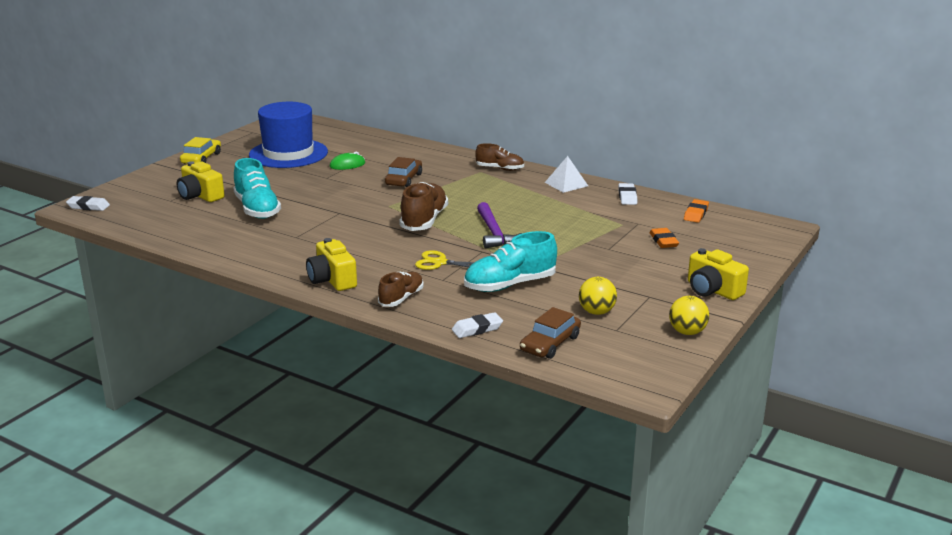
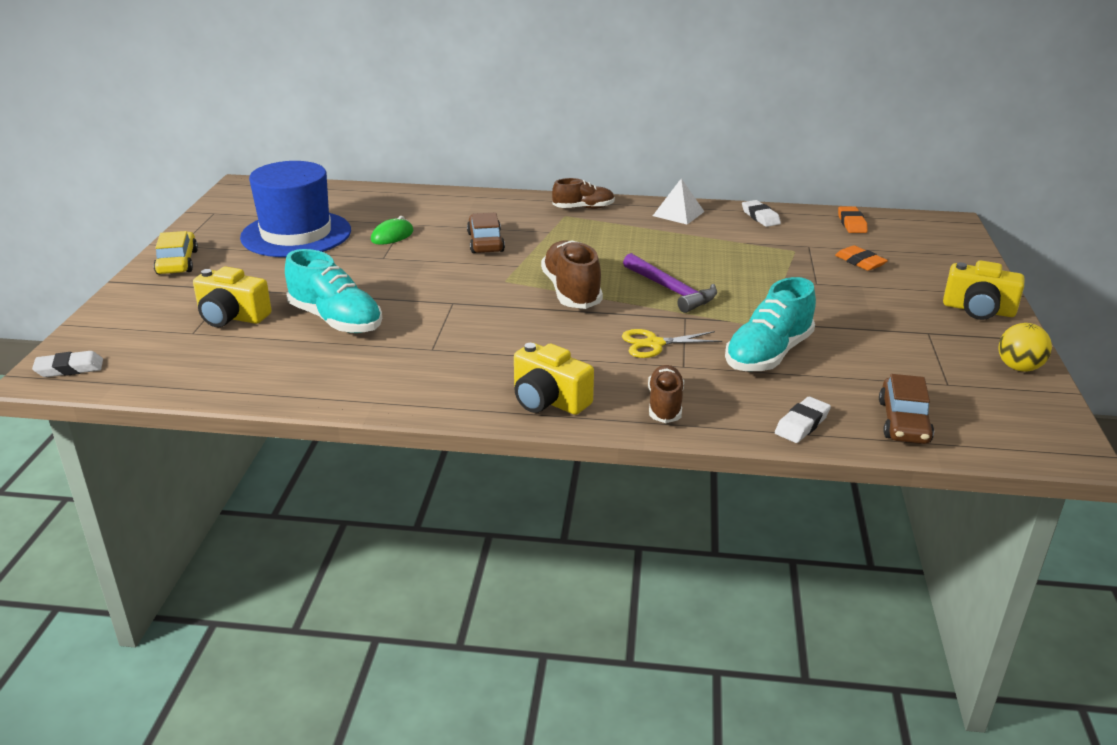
camera: 25 degrees left, 5 degrees up
yellow ball [579,277,617,315] -> none

